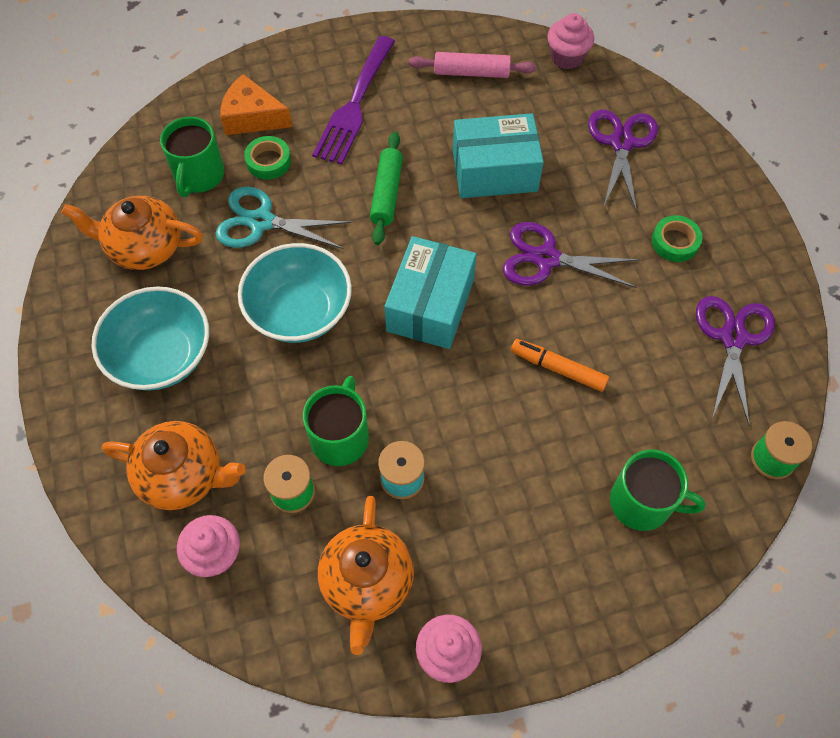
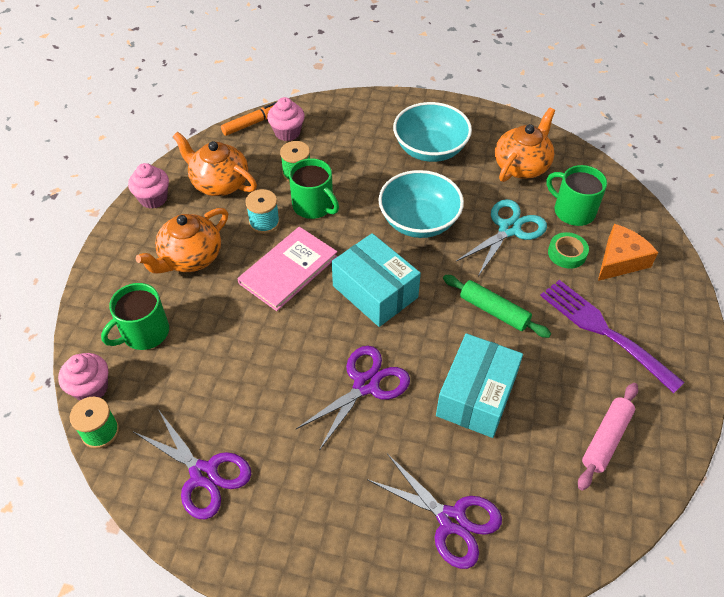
camera: 120 degrees right, 10 degrees down
orange teapot [102,421,246,510] -> orange teapot moved to [136,208,228,273]
orange marker [511,339,609,392] -> orange marker moved to [221,102,277,136]
pink cupcake [547,13,594,69] -> pink cupcake moved to [58,353,108,400]
green tape [652,215,702,262] -> none
none -> pink book [238,227,338,311]

